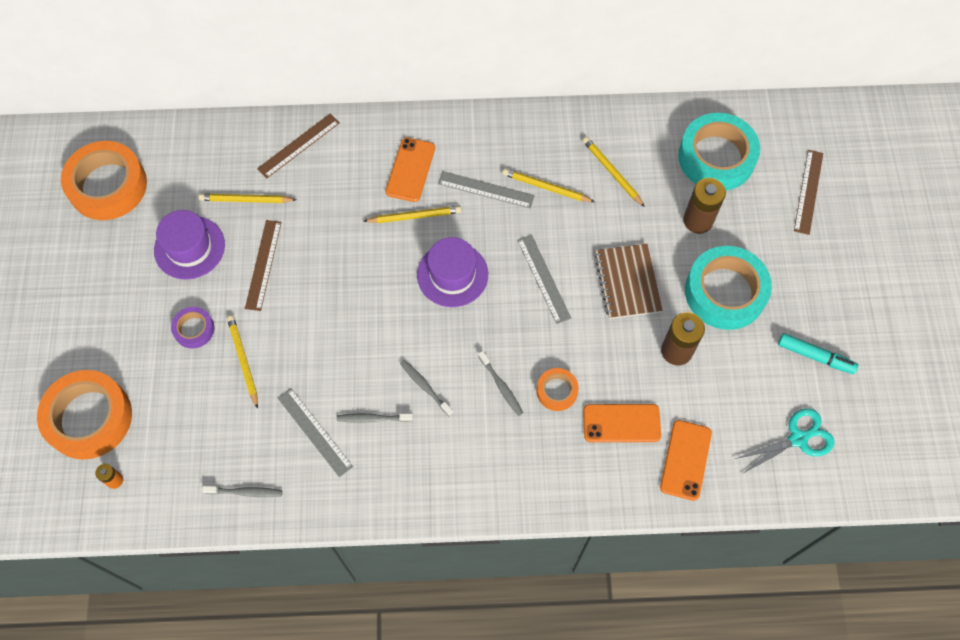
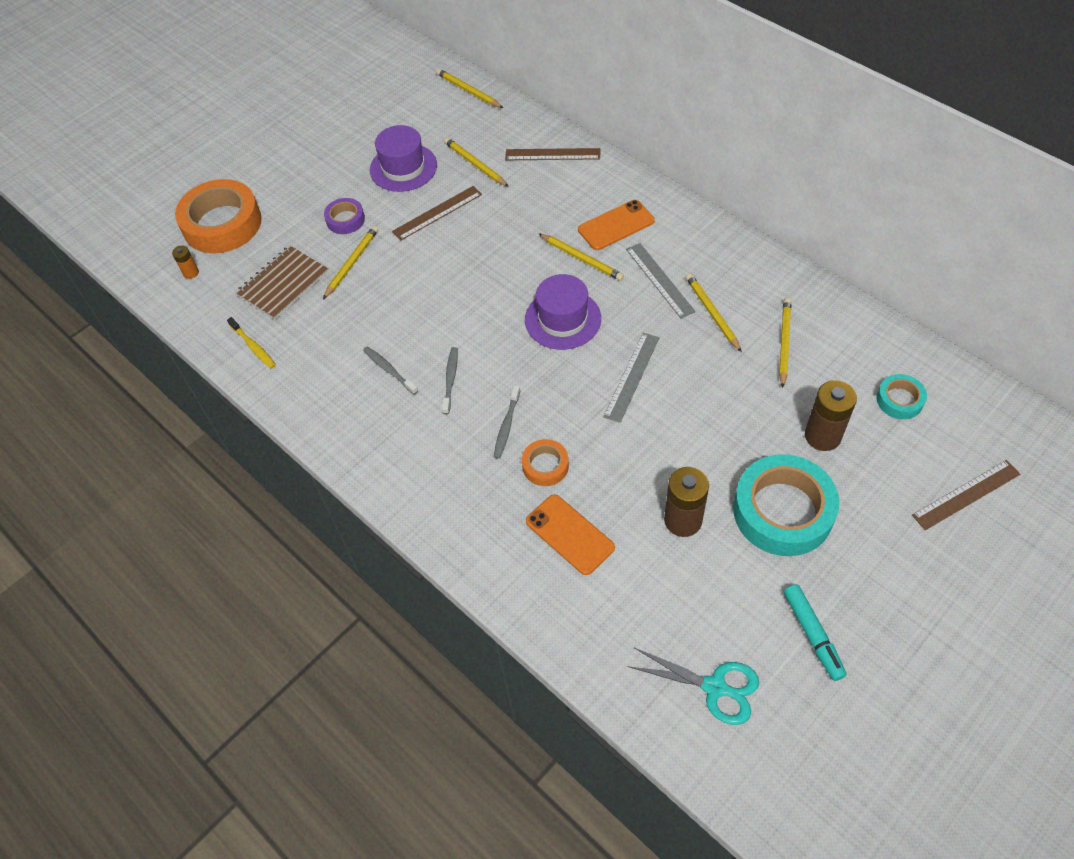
camera: 50 degrees right, 10 degrees down
orange tape [61,141,147,220] -> none
grey toothbrush [202,486,282,497] -> yellow toothbrush [227,317,276,368]
grey ruler [278,388,353,477] -> none
brown notebook [594,244,663,319] -> brown notebook moved to [235,245,328,320]
orange phone [660,420,712,501] -> none
turquoise tape [678,113,760,190] -> turquoise tape [877,374,927,419], size x0.49
none -> yellow pencil [436,69,503,108]

